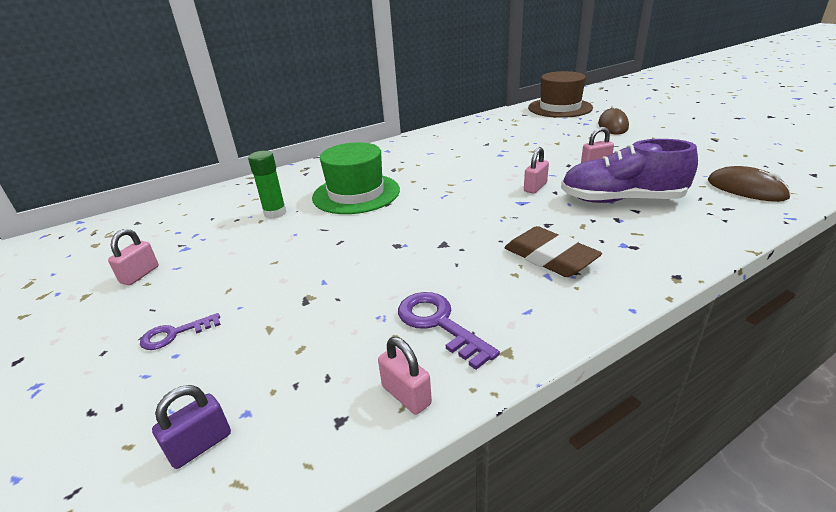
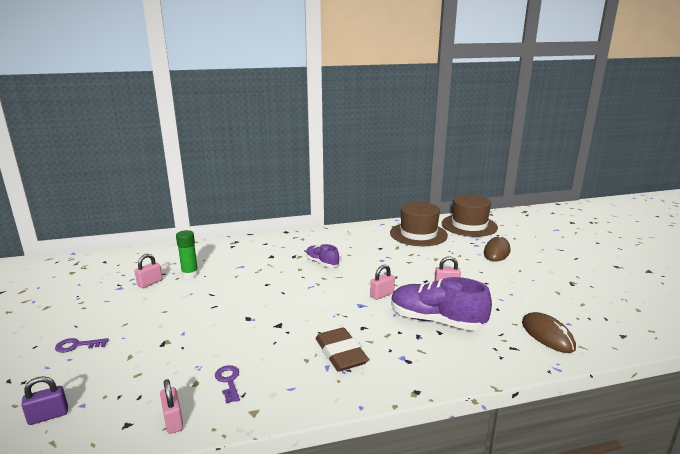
camera: 15 degrees right, 10 degrees down
pink padlock [108,229,159,285] -> pink padlock moved to [135,254,162,288]
green hat [312,142,400,214] -> none
purple key [398,292,500,370] -> purple key [215,365,240,404], size x0.63
none -> purple shoe [306,244,339,267]
none -> brown hat [390,202,448,246]

